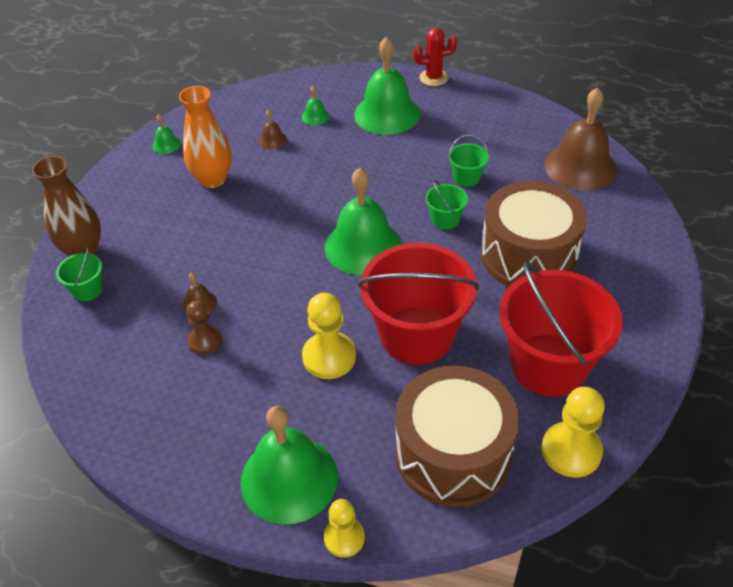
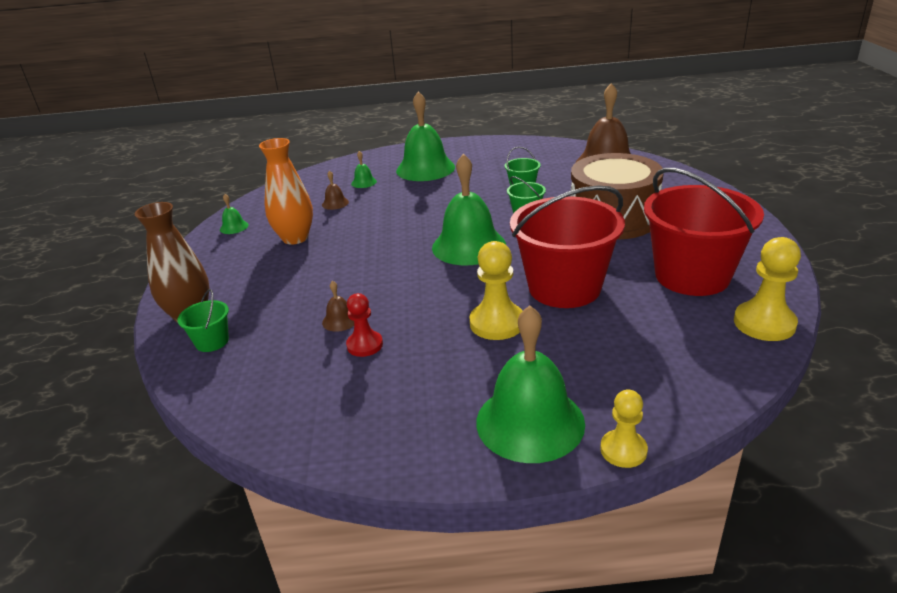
camera: 20 degrees left, 15 degrees down
brown pawn [186,301,222,354] -> red pawn [346,293,383,357]
brown drum [395,366,519,507] -> none
red cactus [413,28,457,86] -> none

